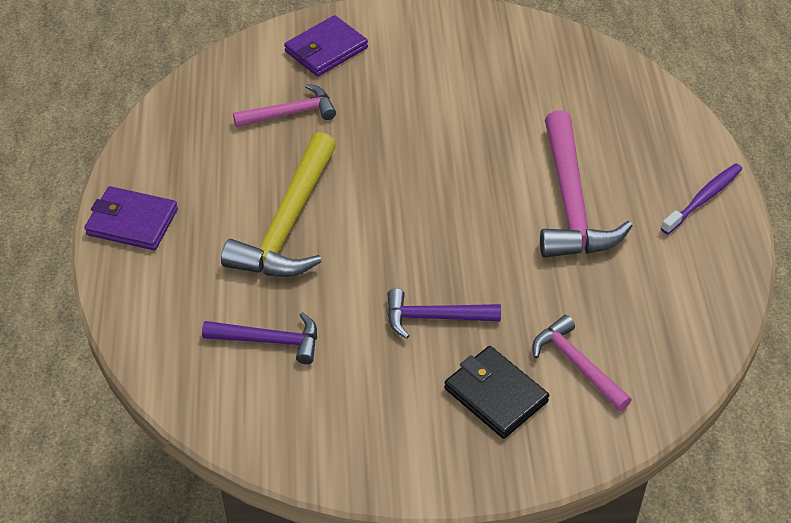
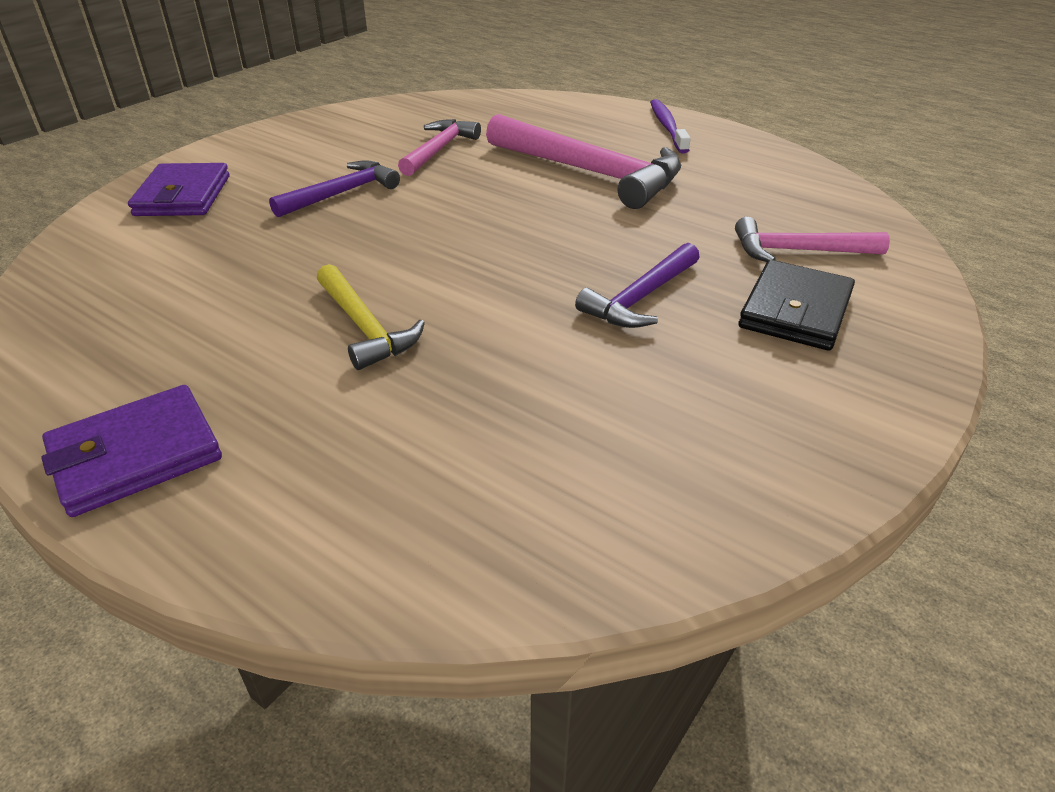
camera: 50 degrees left, 10 degrees down
purple hammer [202,312,317,364] -> purple hammer moved to [269,160,400,217]
yellow hammer [221,132,336,277] -> yellow hammer [317,264,425,370], size x0.58
pink hammer [233,84,336,127] -> pink hammer moved to [398,119,481,176]
black wallet [444,346,549,439] -> black wallet turned 60 degrees counterclockwise [738,260,855,351]

